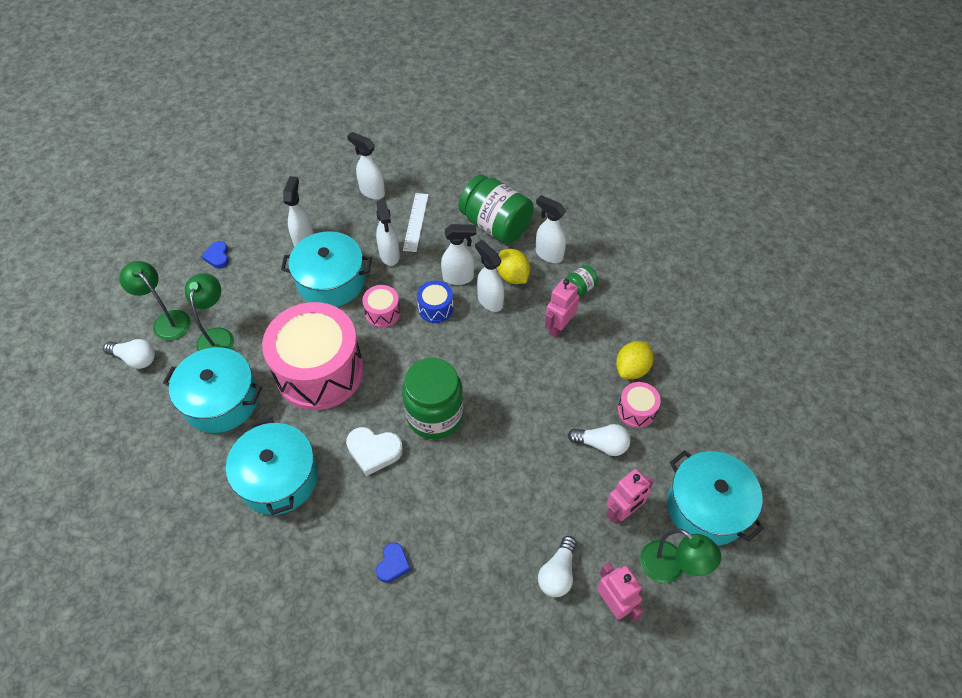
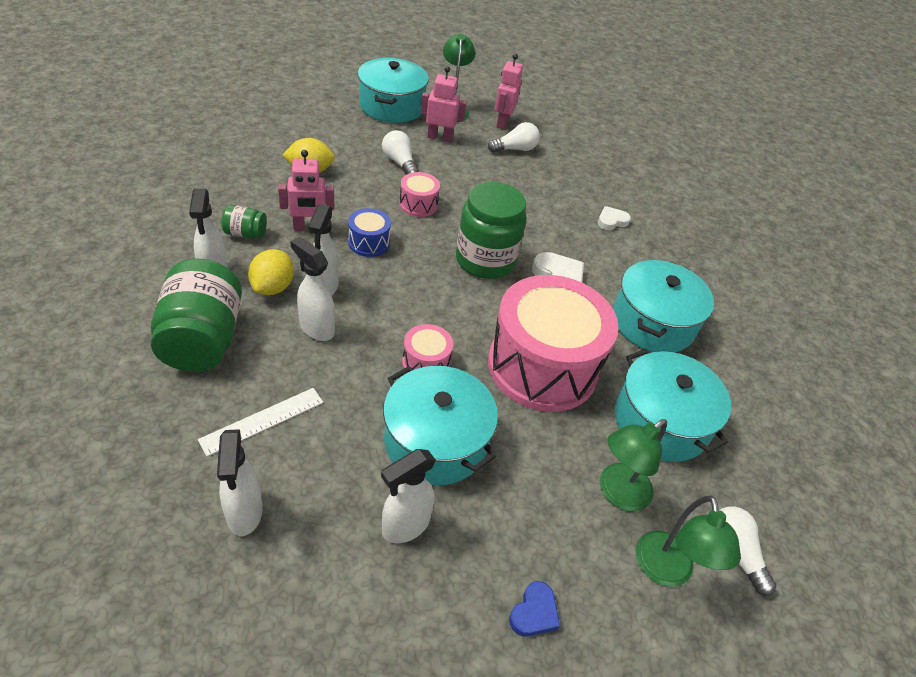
camera: 140 degrees left, 10 degrees down
white spray bottle [376,199,400,266] -> none
blue heart [376,542,411,583] -> white heart [598,206,631,230]
blue drum [417,281,453,323] -> blue drum moved to [348,208,391,257]
pink drum [618,382,661,428] -> pink drum moved to [399,172,440,217]

